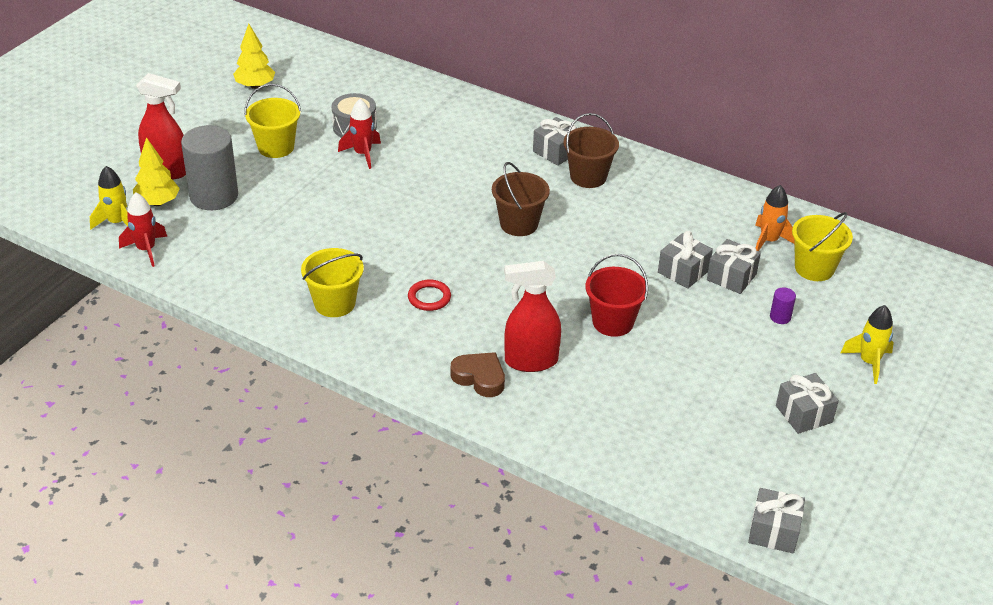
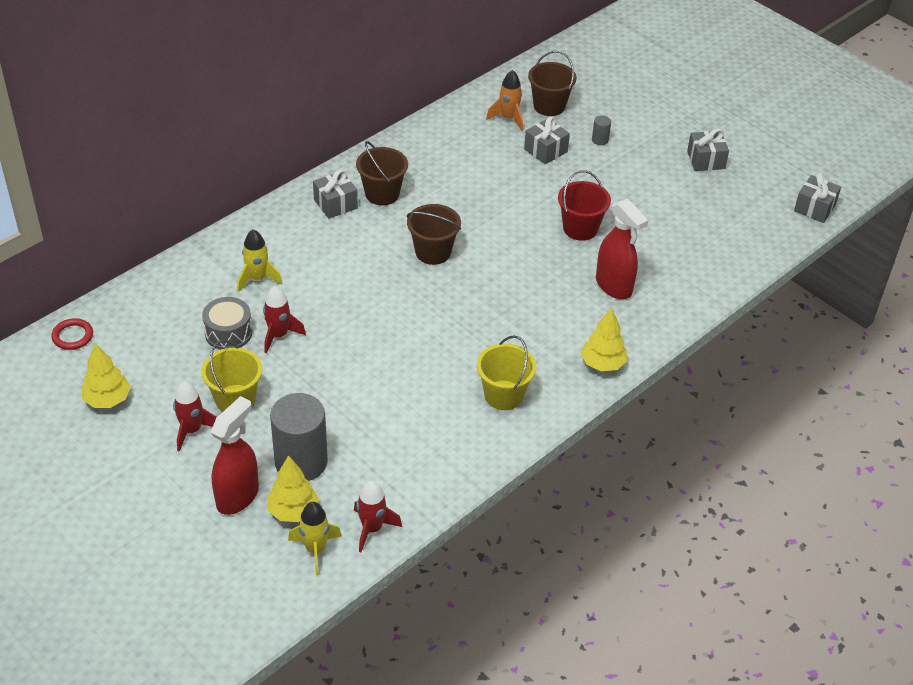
camera: 75 degrees left, 5 degrees up
red ring [408,280,451,311] -> red ring moved to [51,318,93,350]
brown heart [451,352,505,397] -> none
red spray bottle [504,261,561,372] -> red spray bottle turned 45 degrees counterclockwise [596,199,648,299]
grey gift [658,231,713,289] -> none
purple cylinder [770,287,796,324] -> grey cylinder [592,115,611,145]
yellow bucket [792,212,853,281] -> brown bucket [528,51,577,116]
yellow rocket [840,305,894,384] -> yellow rocket moved to [237,229,283,292]
none -> red rocket [173,381,217,452]
none -> yellow tree [581,308,627,371]

